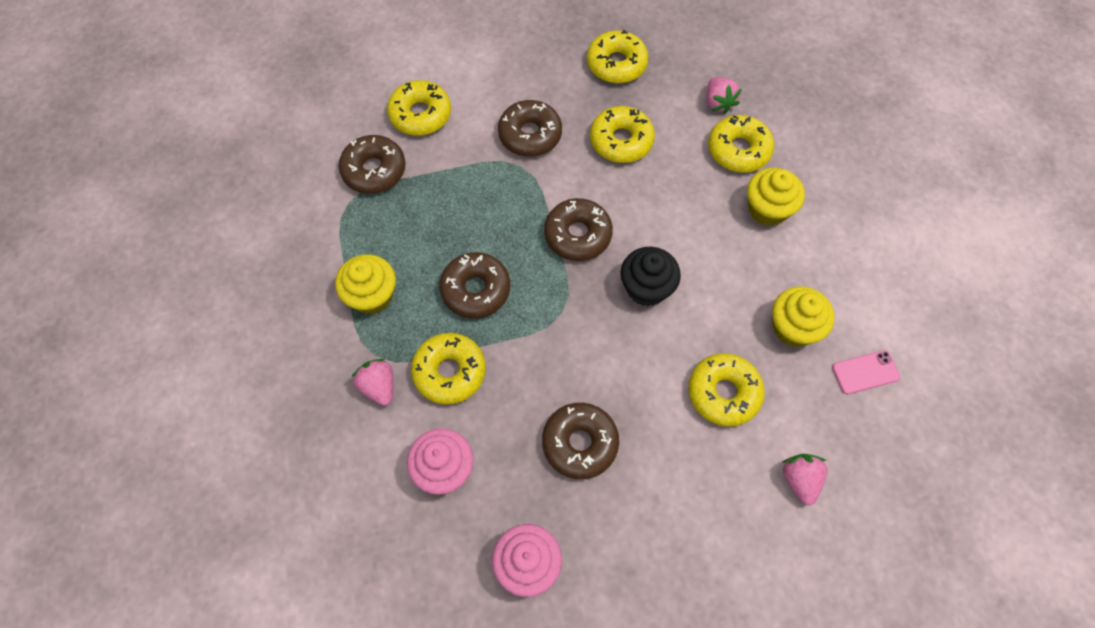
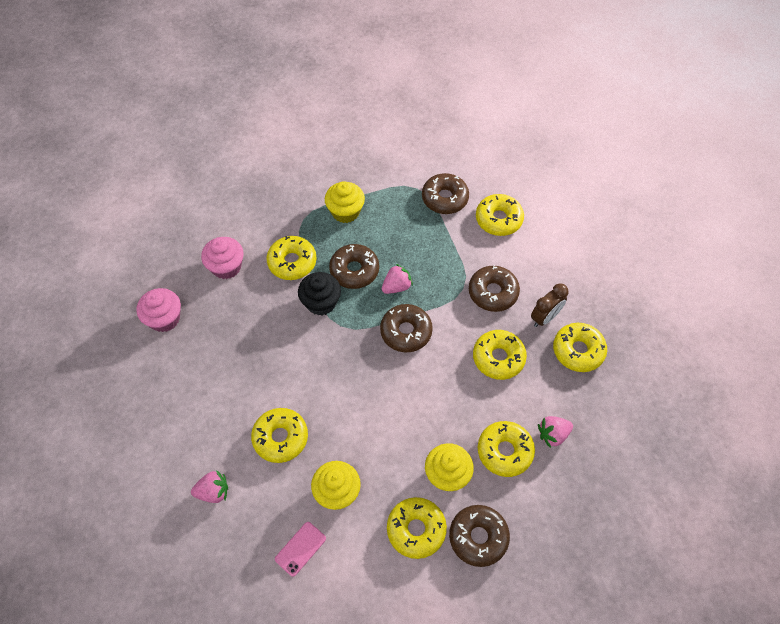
camera: 85 degrees right, 5 degrees down
pink strawberry [352,359,394,406] -> pink strawberry moved to [382,264,413,294]
brown donut [542,403,619,479] -> brown donut moved to [449,505,510,567]
black cupcake [620,247,681,306] -> black cupcake moved to [298,272,341,315]
pink phone [832,350,900,394] -> pink phone turned 60 degrees clockwise [275,522,326,577]
none -> yellow donut [387,497,447,559]
none -> brown clock [531,283,568,327]

